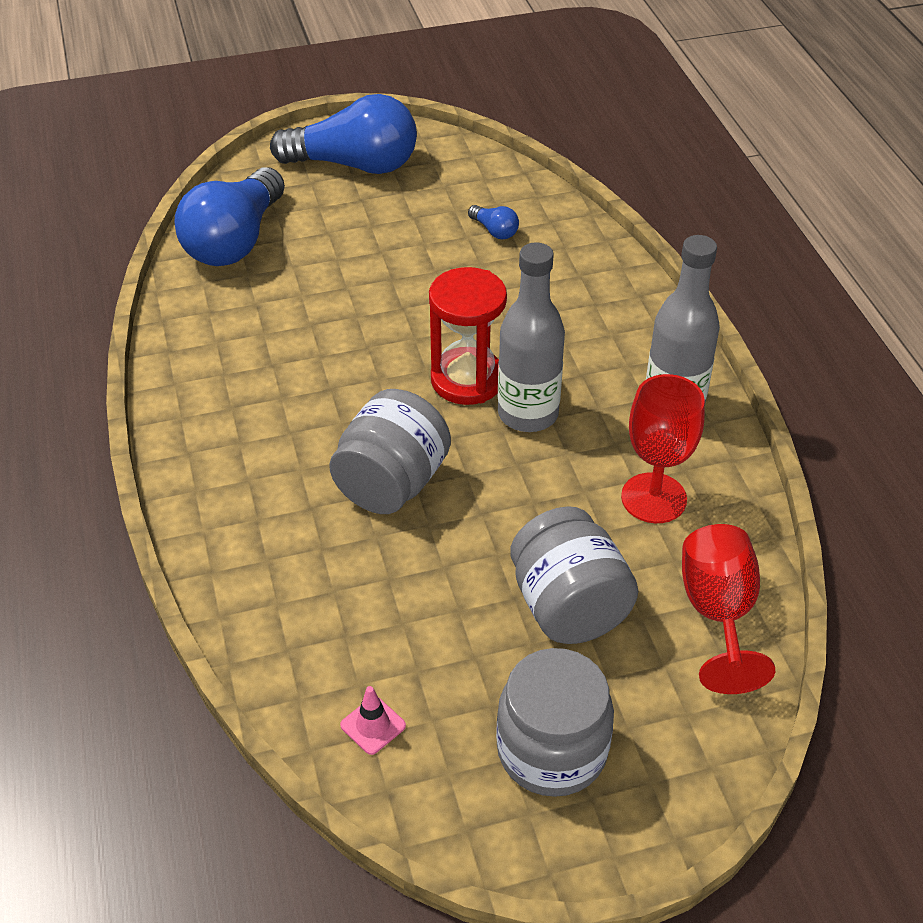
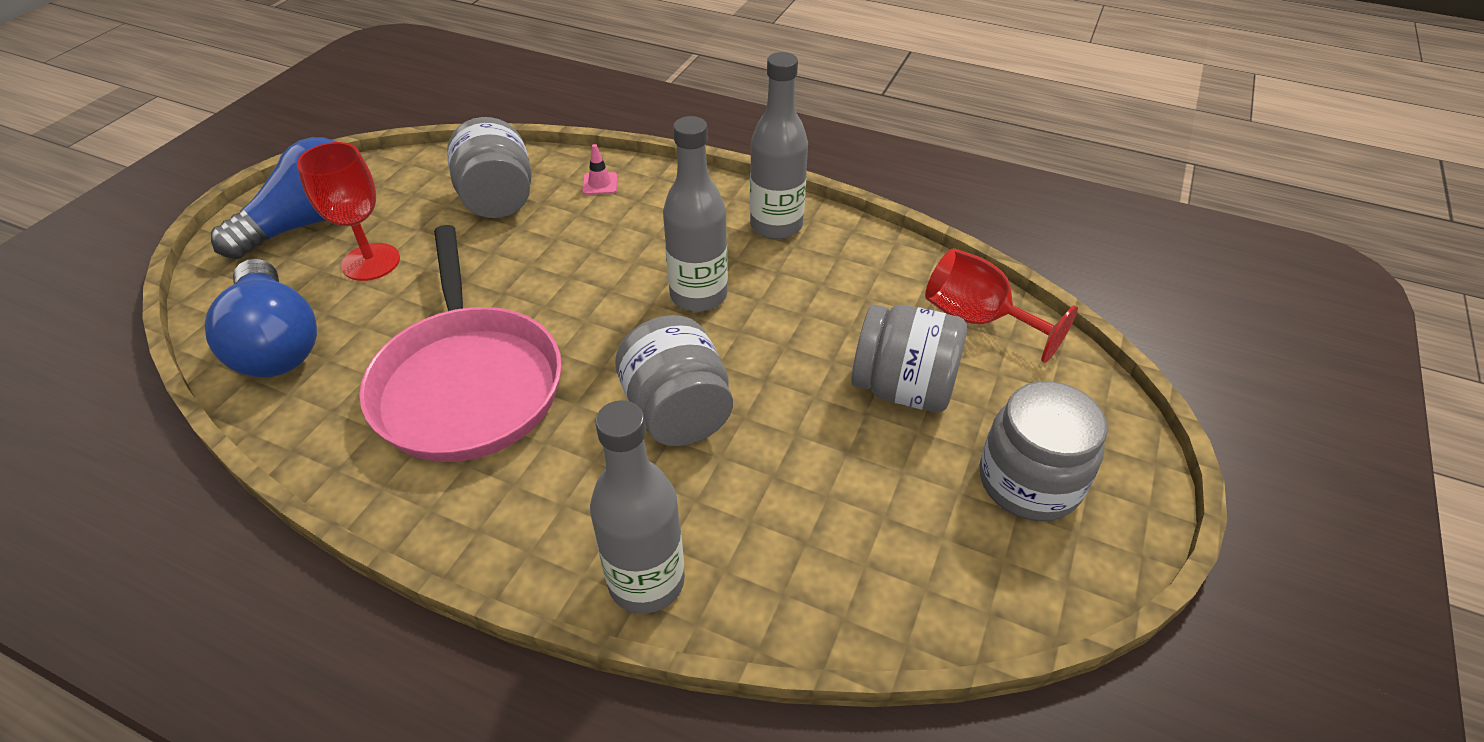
camera: 50 degrees left, 0 degrees up
pink traffic cone [340,686,406,755] -> pink traffic cone moved to [582,144,617,195]
red hourglass [429,267,507,405] -> none
blue light bulb [468,205,519,239] -> grey jar [447,117,532,218]
red goblet [621,374,705,523] -> red goblet moved to [297,142,400,281]
none -> pink pan [359,225,562,462]
none -> grey bottle [590,400,685,614]

